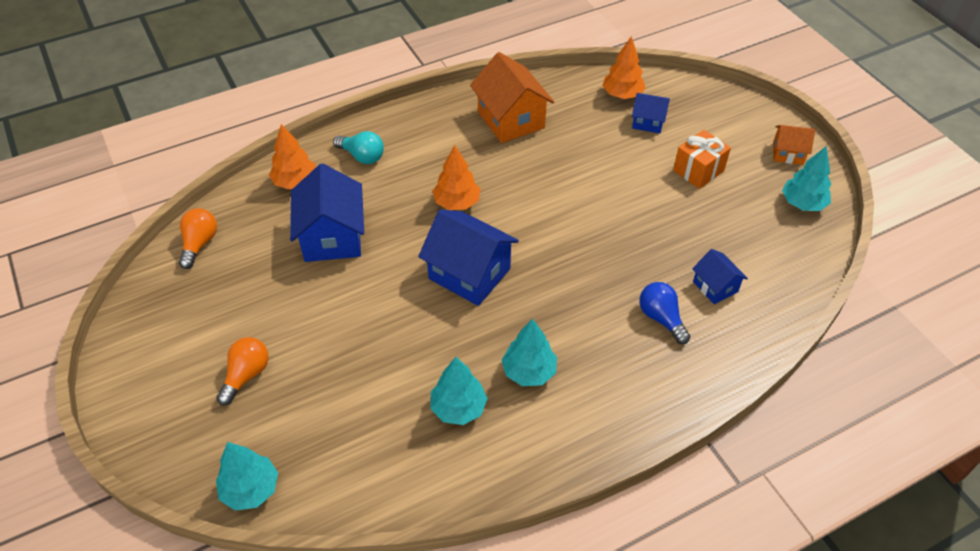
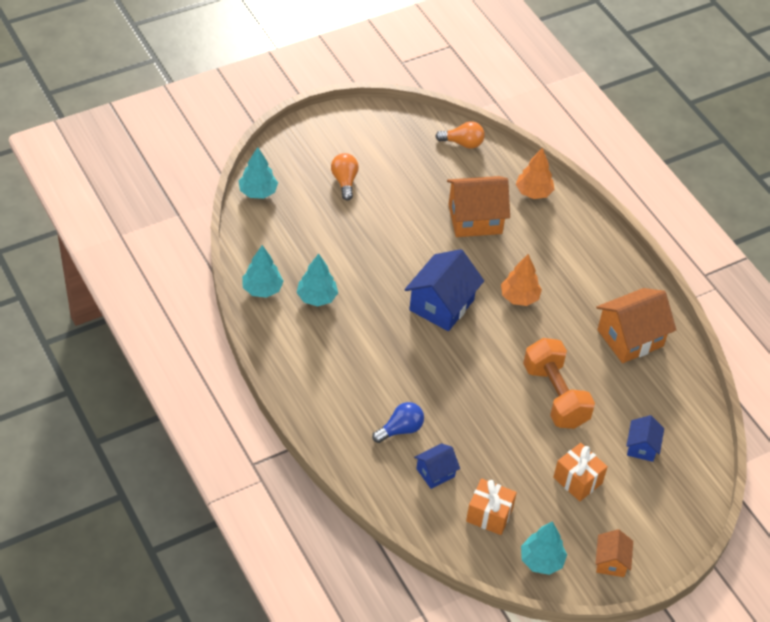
camera: 85 degrees right, 0 degrees up
orange light bulb [216,337,269,406] -> orange light bulb turned 120 degrees counterclockwise [331,153,359,201]
blue house [290,163,364,262] -> orange house [447,176,510,237]
turquoise light bulb [333,131,384,164] -> none
turquoise tree [502,319,557,386] -> turquoise tree moved to [242,245,284,298]
orange tree [602,36,646,99] -> none
none -> orange gift [466,478,517,535]
none -> orange dumbbell [523,338,595,429]

